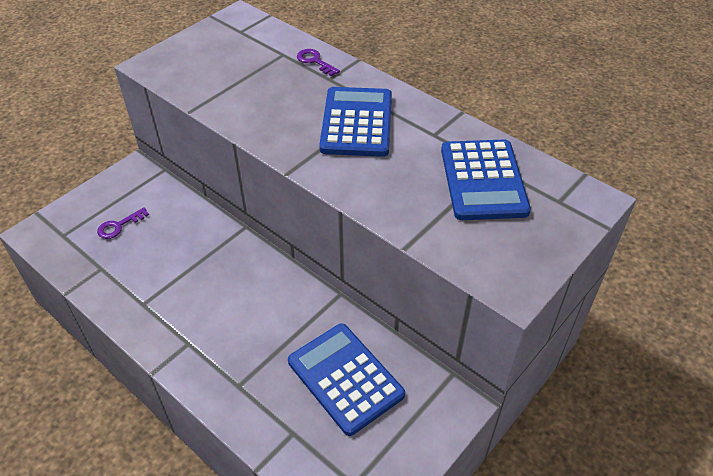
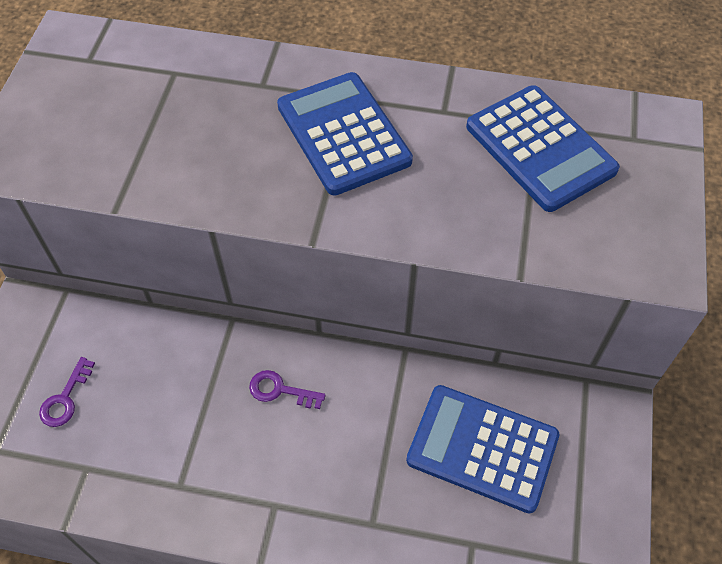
camera: 30 degrees left, 10 degrees up
purple key [297,49,340,76] -> purple key moved to [249,370,326,409]

